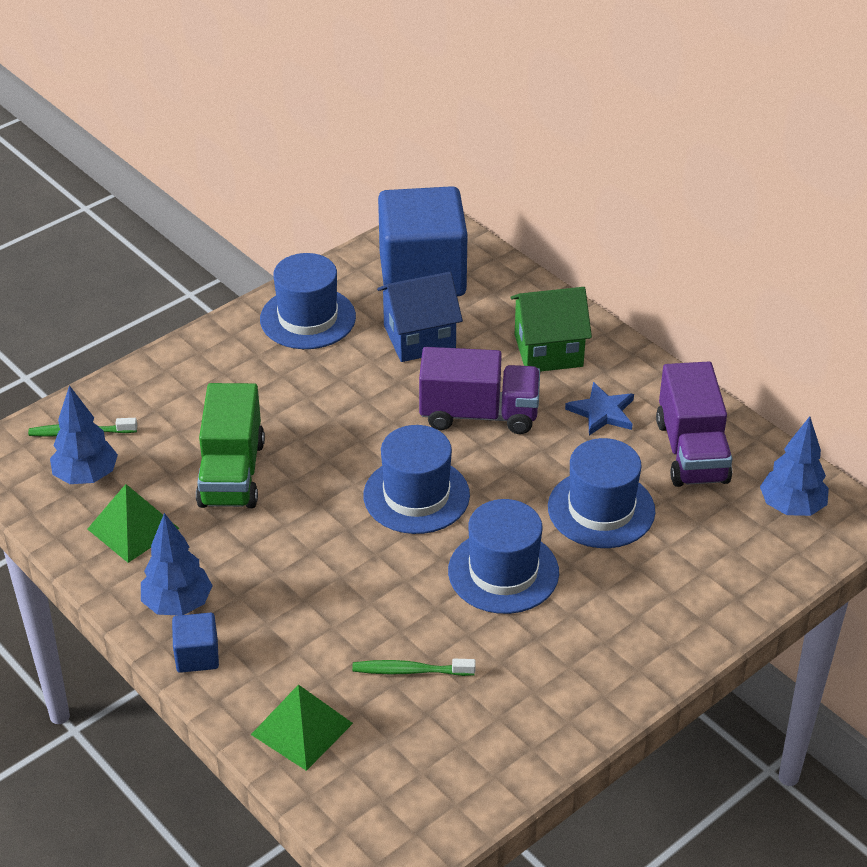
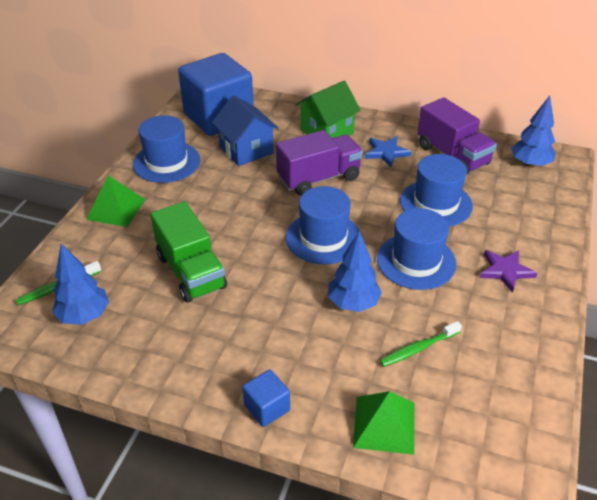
camera: 30 degrees left, 0 degrees up
green pyramid [88,484,179,563] -> green pyramid moved to [86,175,145,227]
blue tree [141,513,213,616] -> blue tree moved to [328,231,382,312]
blue house [377,272,463,362] -> blue house turned 75 degrees counterclockwise [212,95,279,166]
none -> purple star [480,250,538,293]

